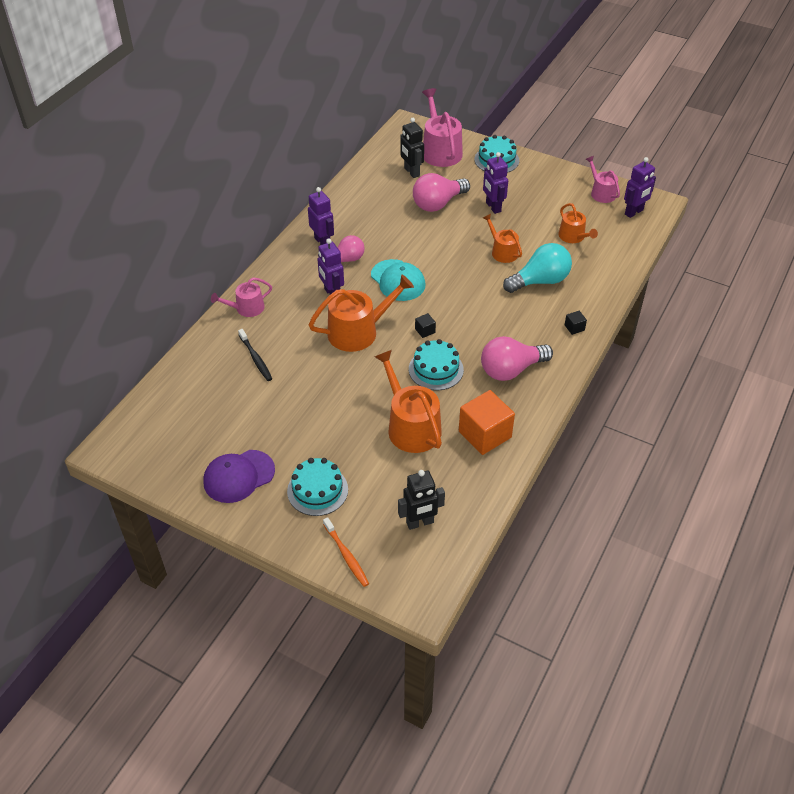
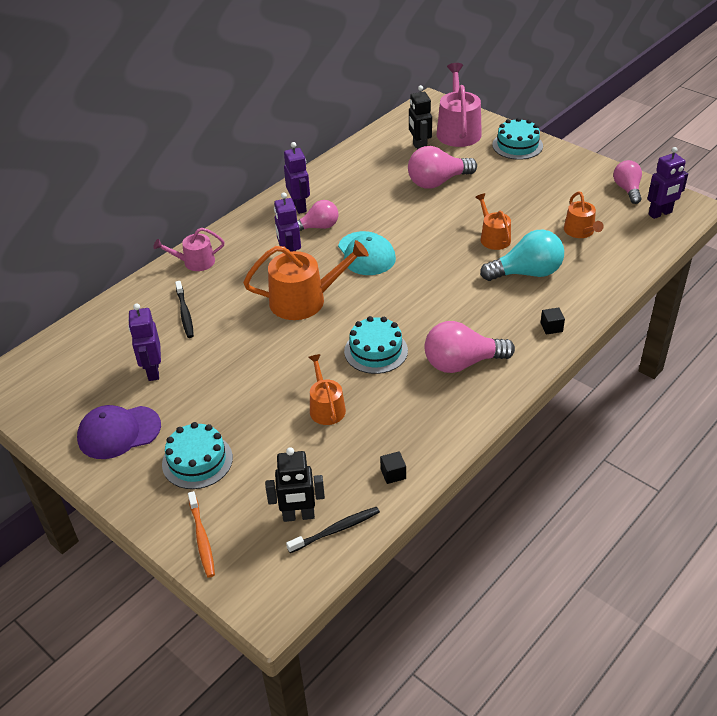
camera: 15 degrees right, 5 degrees down
orange watering can [374,350,442,453] -> orange watering can [308,354,346,425], size x0.59
black cube [415,313,436,338] -> black cube moved to [380,451,406,484]
orange cube [459,390,515,455] -> none
purple robot [483,152,508,214] -> purple robot moved to [128,303,161,381]
pink watering can [586,156,620,203] -> pink light bulb [613,160,642,204]
none -> black toothbrush [286,507,380,553]

